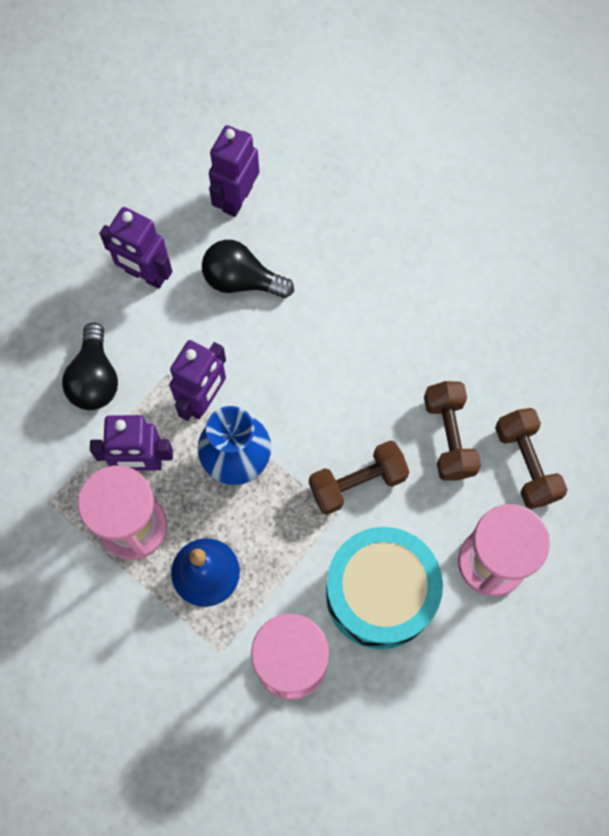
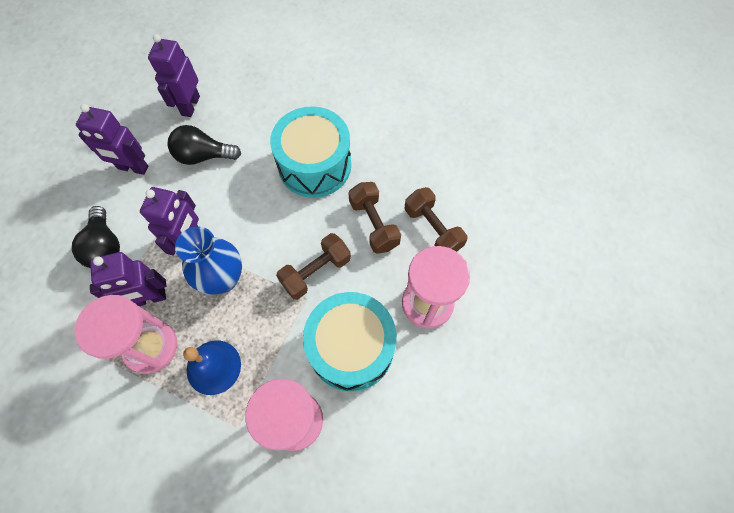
camera: 15 degrees left, 5 degrees down
none -> turquoise drum [270,107,351,198]

